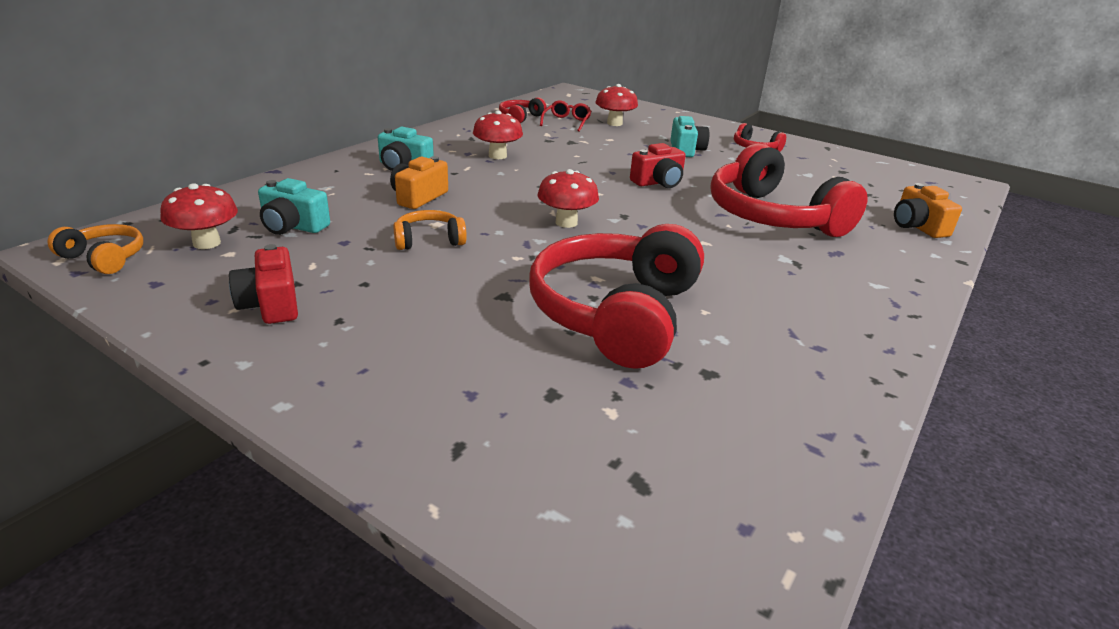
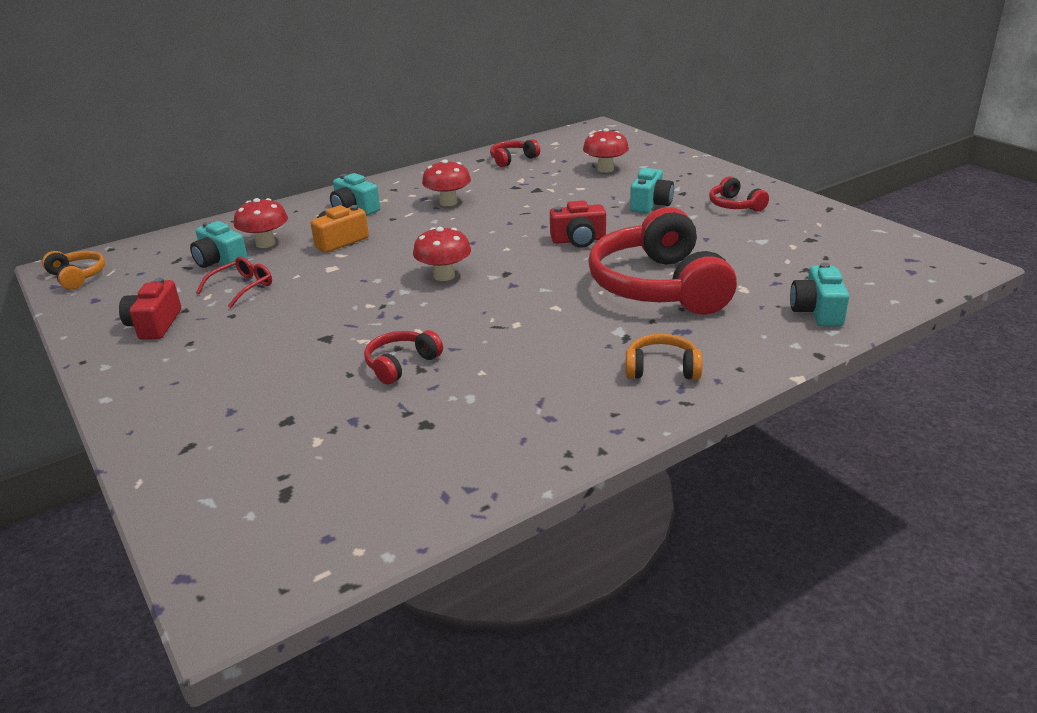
camera: 25 degrees right, 0 degrees up
red mushroom [160,183,238,249] -> red mushroom moved to [234,198,288,248]
orange headphones [393,210,467,250] -> orange headphones moved to [626,334,703,380]
red headphones [529,224,704,369] -> red headphones [364,330,443,384], size x0.45
red glasses [540,100,591,132] -> red glasses moved to [196,256,272,308]
orange camera [894,183,962,238] -> turquoise camera [790,263,849,326]

